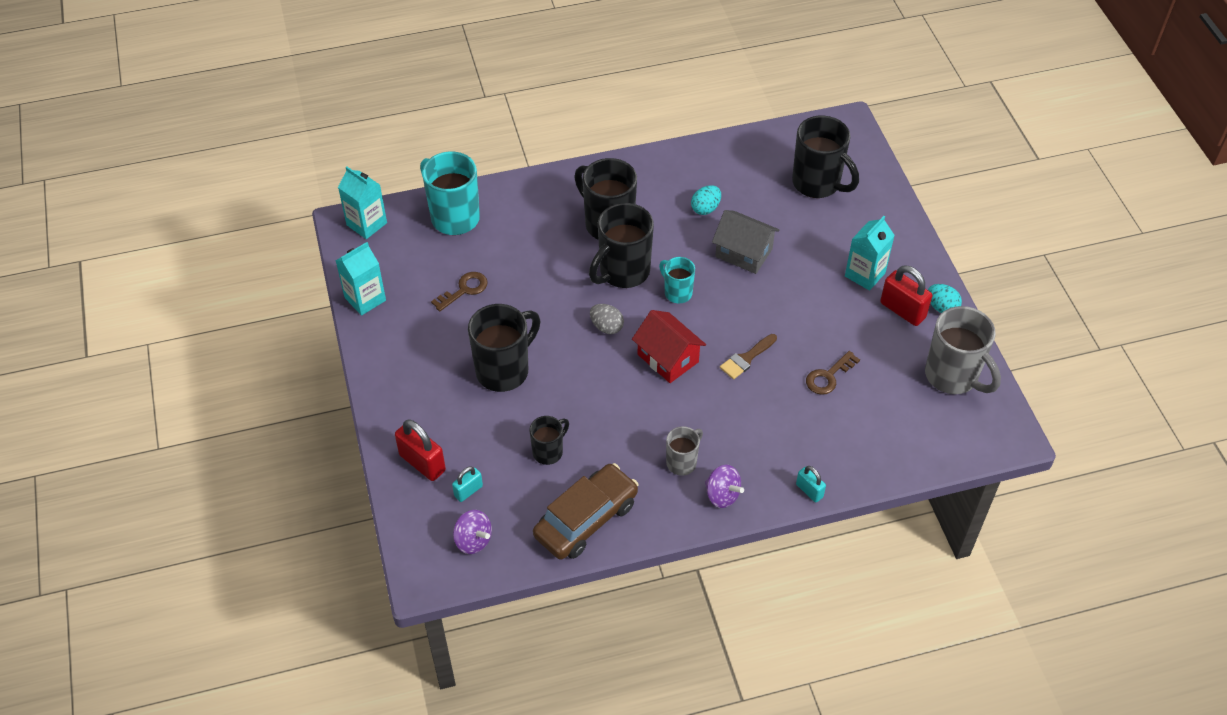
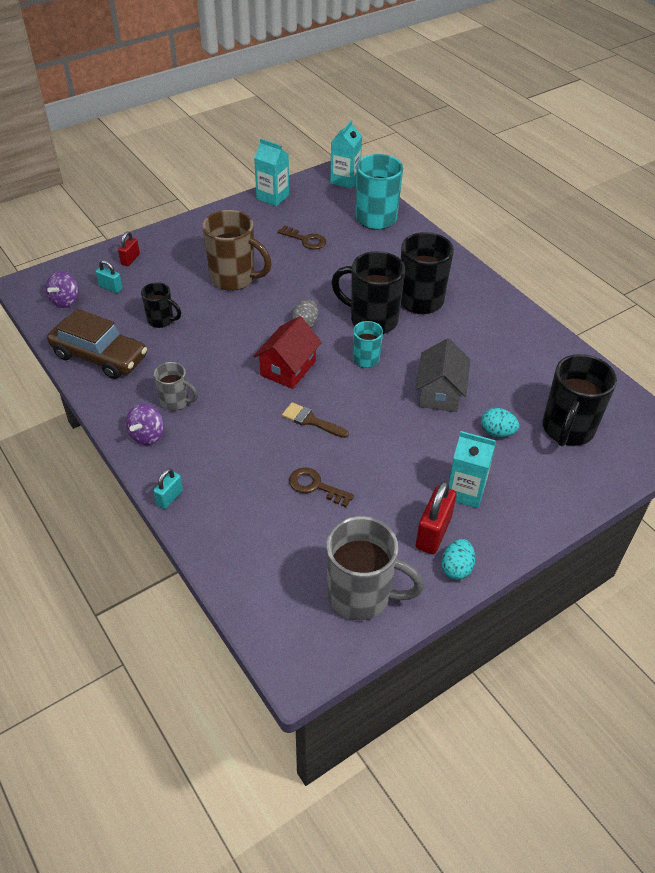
camera: 70 degrees right, 5 degrees down
red padlock [395,419,446,481] -> red padlock [118,232,140,266], size x0.58
black mug [468,304,540,392] -> brown mug [202,210,272,291]
turquoise egg [691,185,721,215] -> turquoise egg moved to [481,408,519,437]
grey mug [925,306,1001,394] -> grey mug turned 105 degrees counterclockwise [326,516,424,620]

